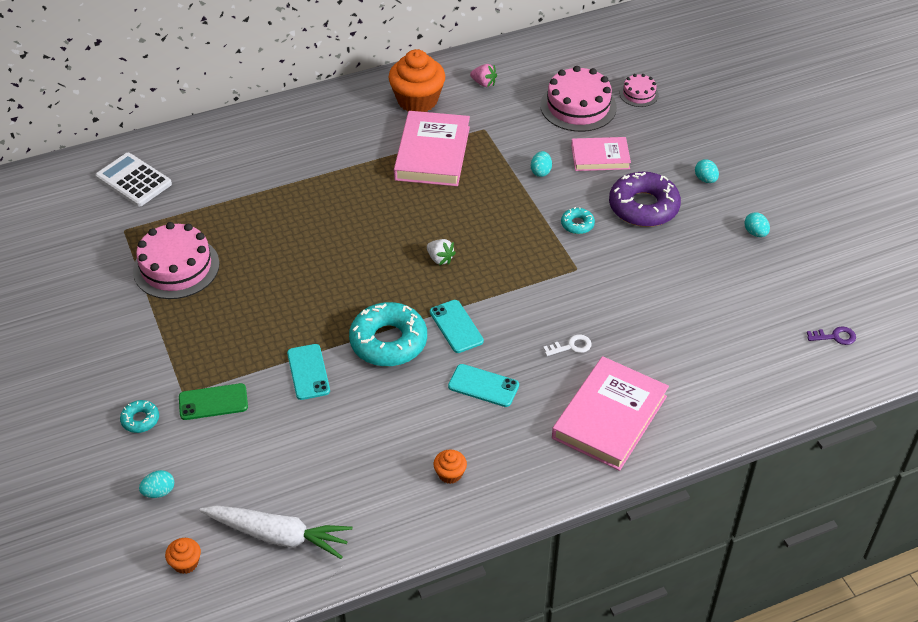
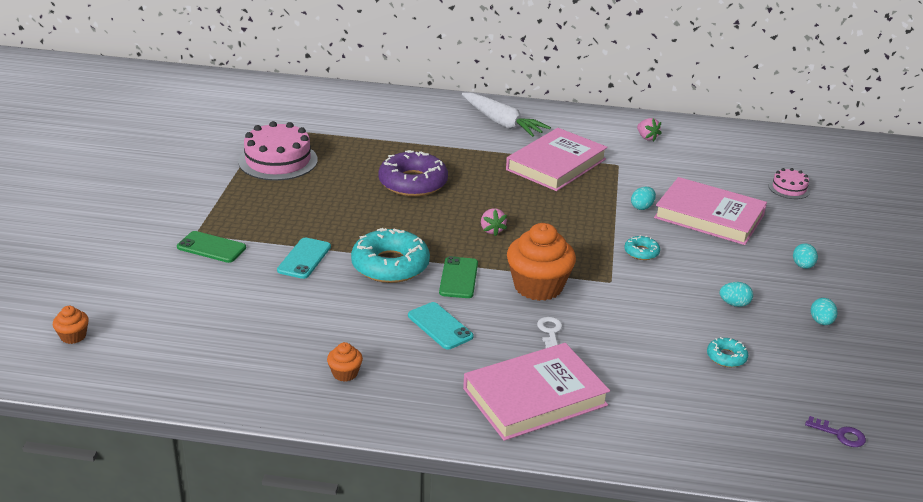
camera: 30 degrees right, 15 degrees down
white calculator [96,153,172,207] -> none
turquoise donut [120,400,159,433] -> turquoise donut moved to [707,337,748,367]
turquoise egg [139,470,174,498] -> turquoise egg moved to [719,282,753,307]
white carrot [200,505,352,559] -> white carrot moved to [462,93,551,137]
orange cupcake [389,49,445,112] -> orange cupcake moved to [507,223,576,301]
white strawberry [427,239,456,265] -> pink strawberry [481,208,507,236]
turquoise phone [430,300,484,353] -> green phone [439,256,478,298]
pink cake [540,66,617,132] -> none
white key [543,334,592,356] -> white key turned 105 degrees counterclockwise [537,317,562,348]
pink book [571,137,631,171] -> pink book [654,177,767,245], size x1.64
purple donut [609,172,681,227] -> purple donut moved to [378,150,448,197]

